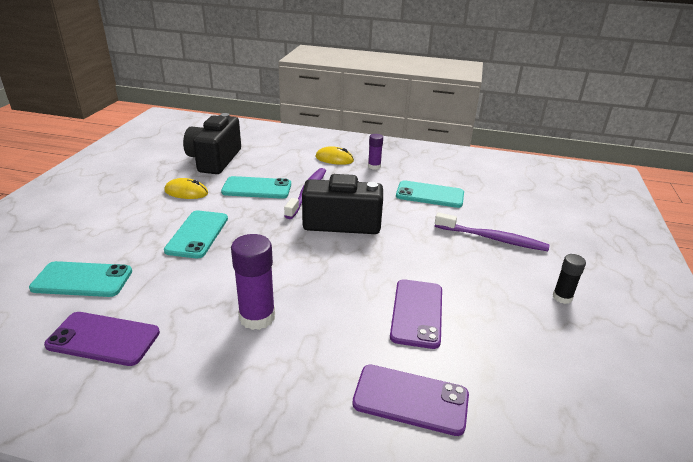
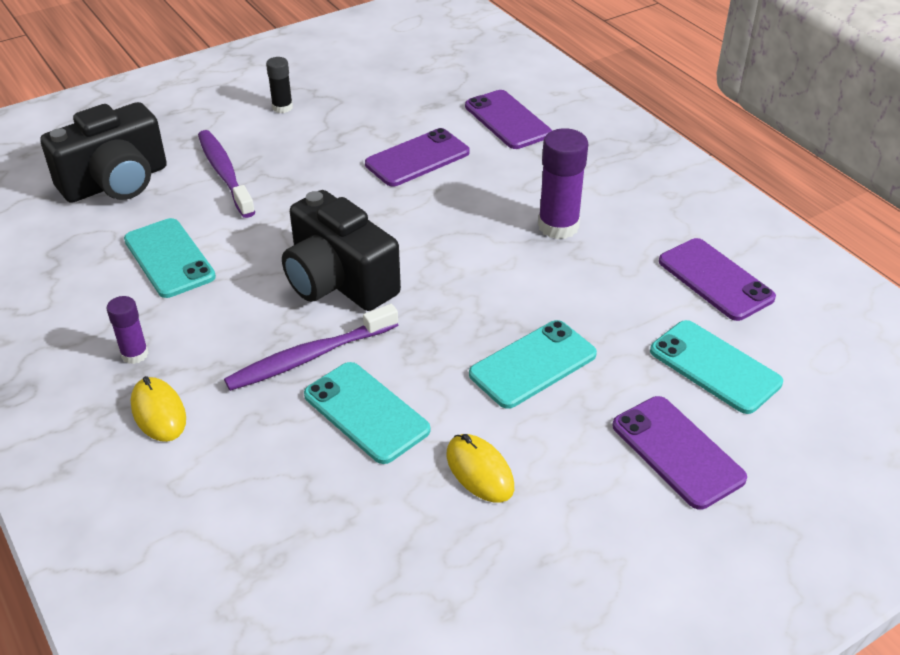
camera: 135 degrees left, 10 degrees up
black camera [183,113,241,174] -> black camera moved to [40,102,167,203]
none -> purple phone [612,396,747,510]

